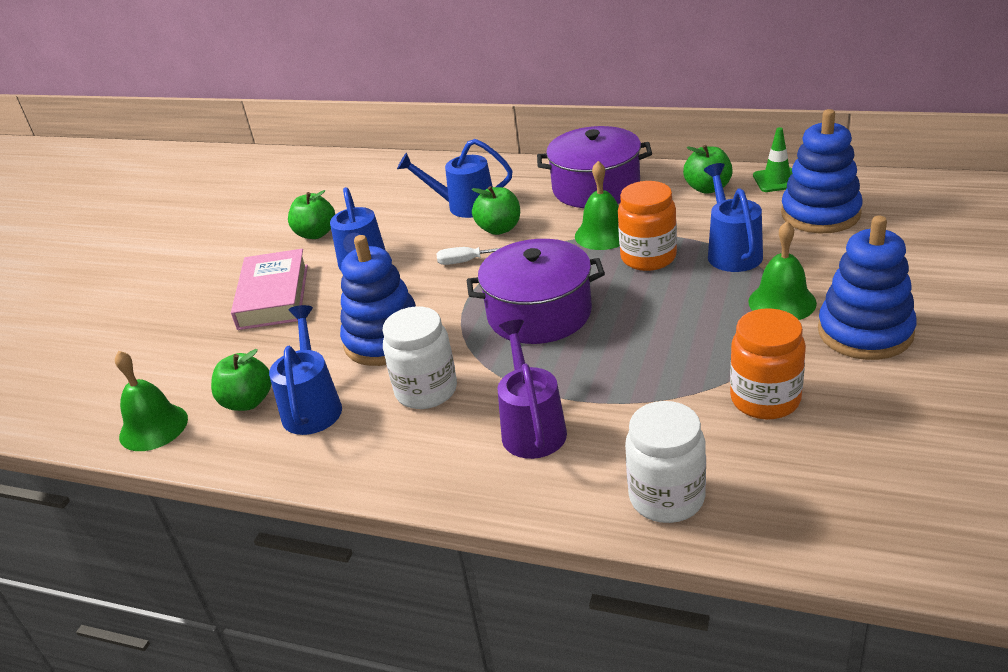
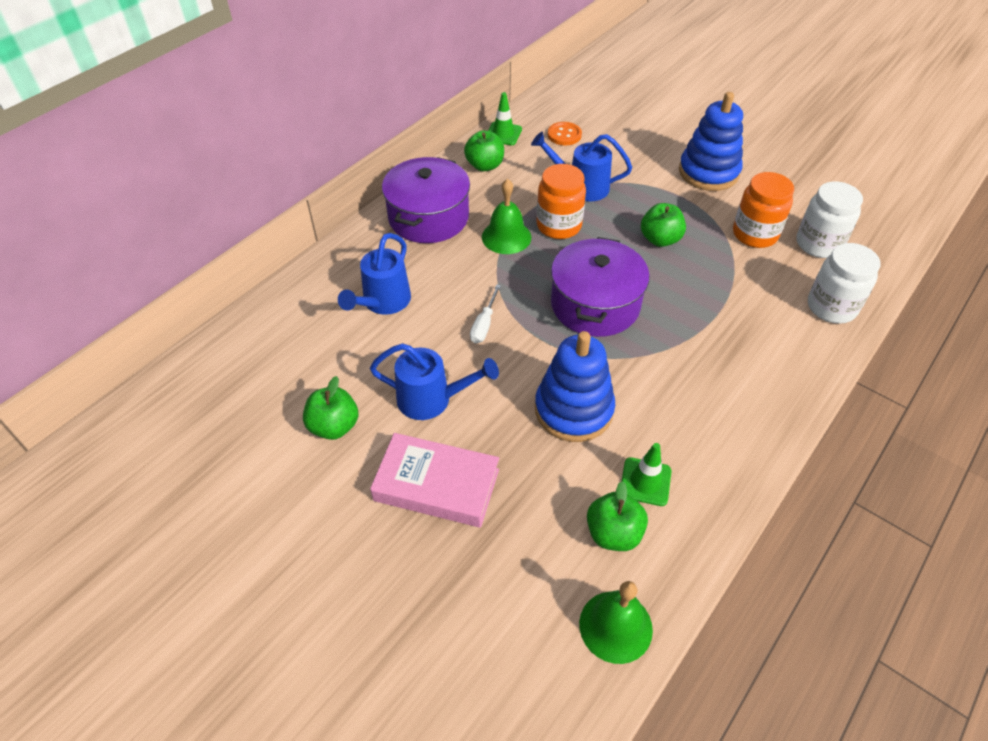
camera: 75 degrees left, 15 degrees up
blue watering can [269,305,342,435] -> green traffic cone [621,443,671,506]
white jar [383,306,457,409] -> white jar moved to [796,181,863,258]
green apple [472,186,520,235] -> green apple moved to [641,203,686,247]
purple watering can [498,320,567,459] -> none
green bell [748,221,817,320] -> none
blue stacking toy [781,109,863,233] -> orange button [548,122,582,145]

